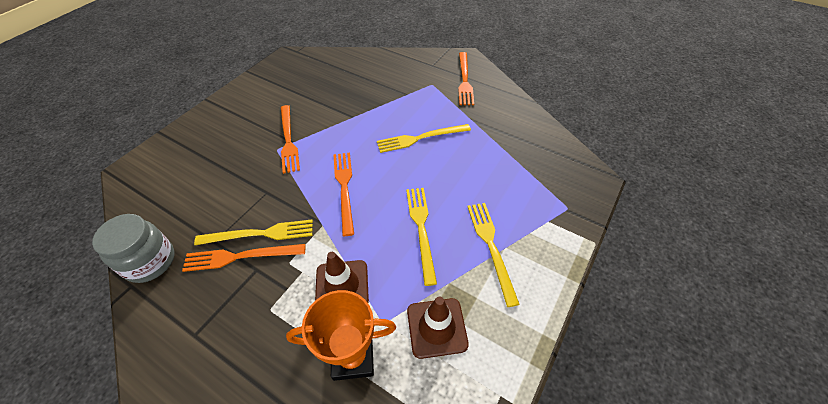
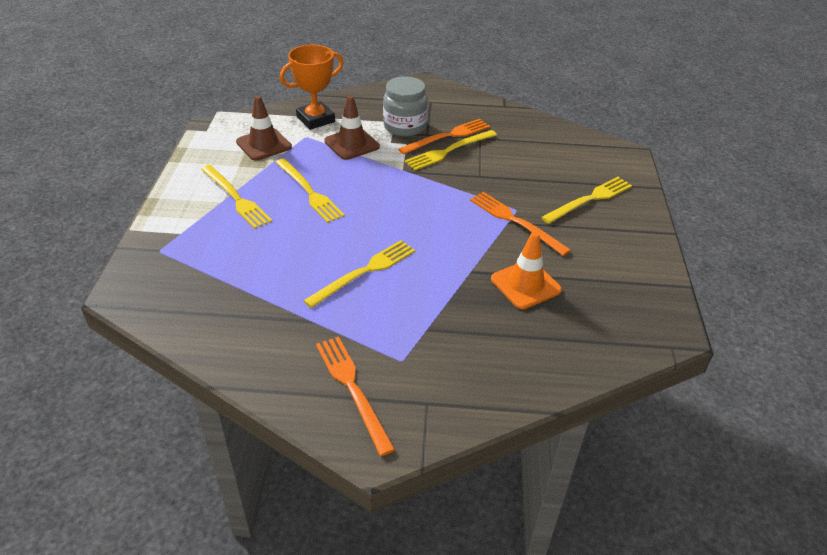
camera: 150 degrees right, 10 degrees down
grey jar [92,214,174,283] -> grey jar moved to [383,76,428,137]
orange fork [333,152,354,236] -> none
none -> orange traffic cone [491,231,562,309]
none -> yellow fork [541,177,632,224]

